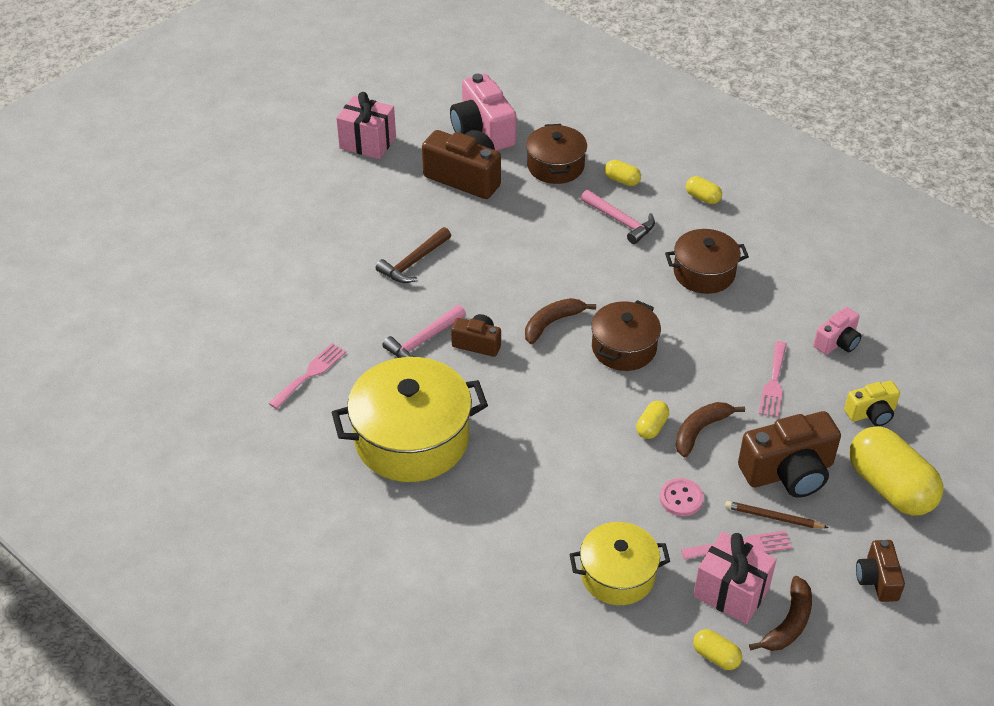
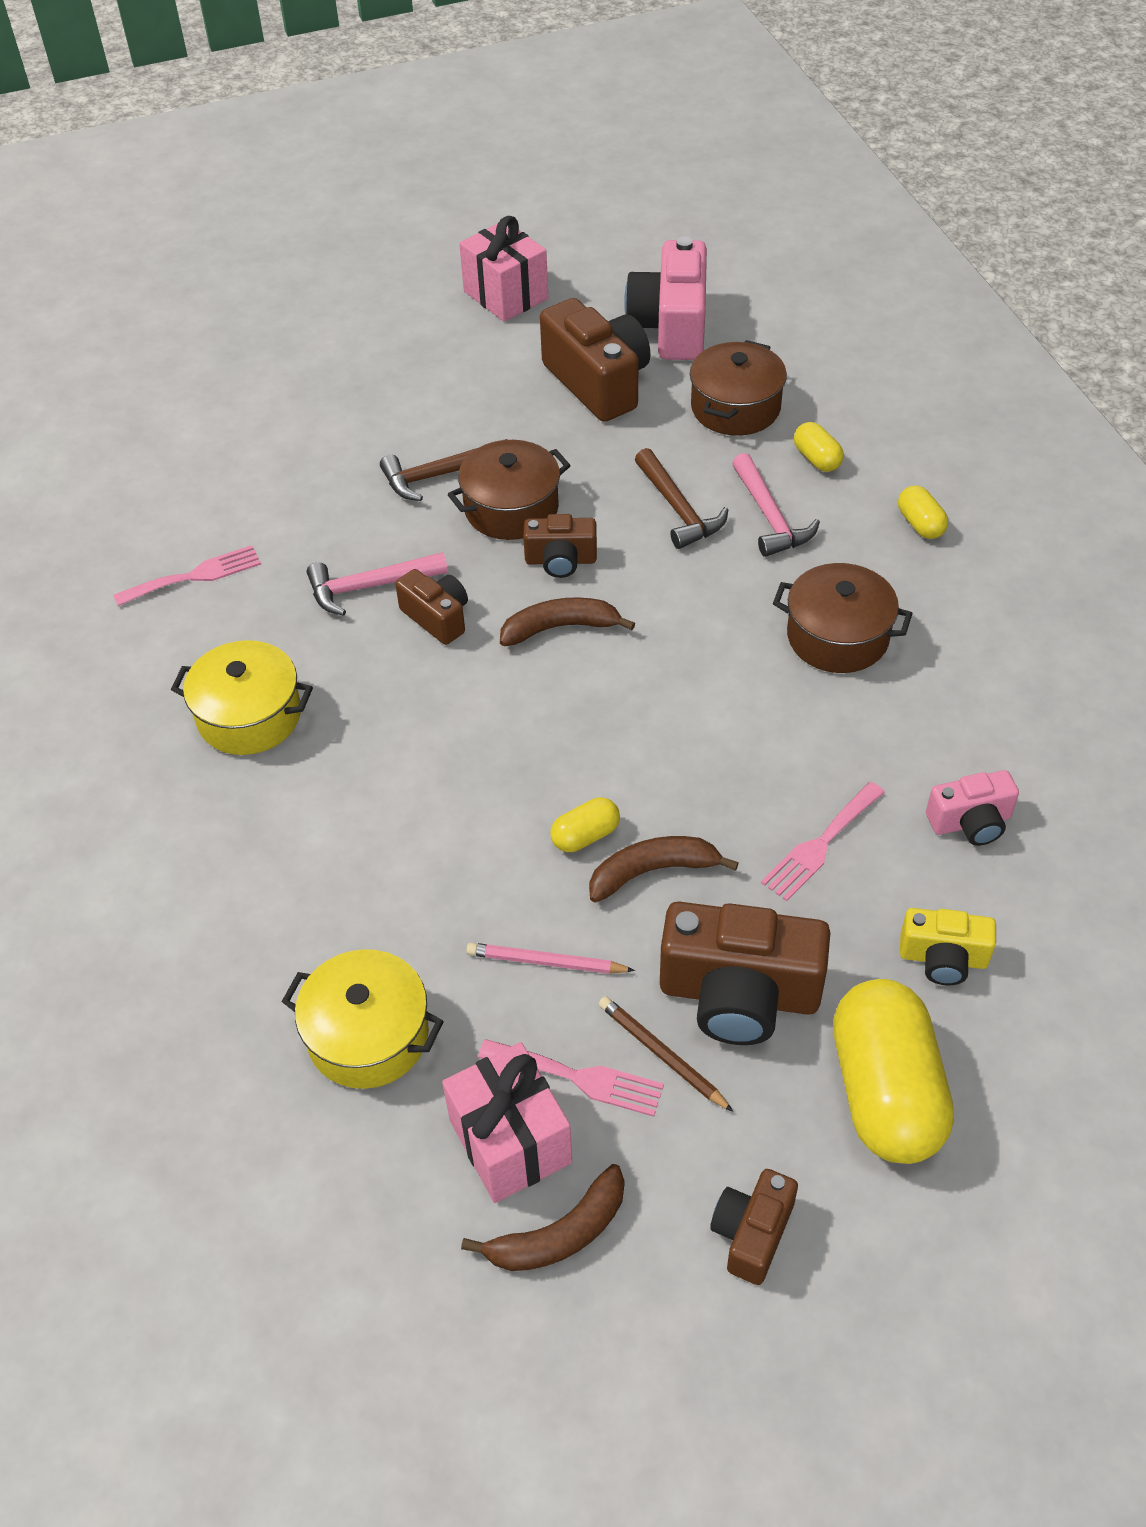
camera: 30 degrees right, 5 degrees up
yellow pot [332,357,488,482] -> yellow pot [171,640,313,755], size x0.60
brown pot [591,300,661,371] -> brown pot moved to [448,440,571,540]
pink button [660,478,704,516] -> pink pencil [466,943,635,974]
yellow capsule [693,629,742,670] -> none
none -> brown camera [523,514,597,578]
none -> brown hammer [635,448,728,549]

